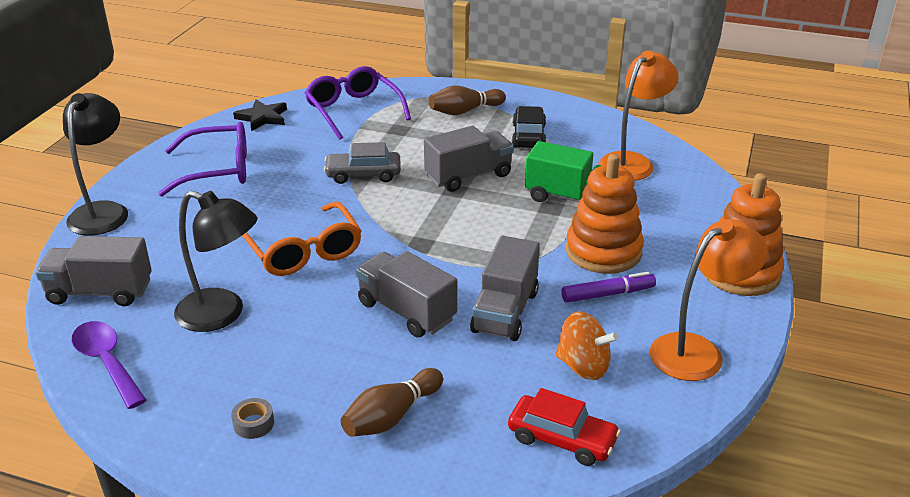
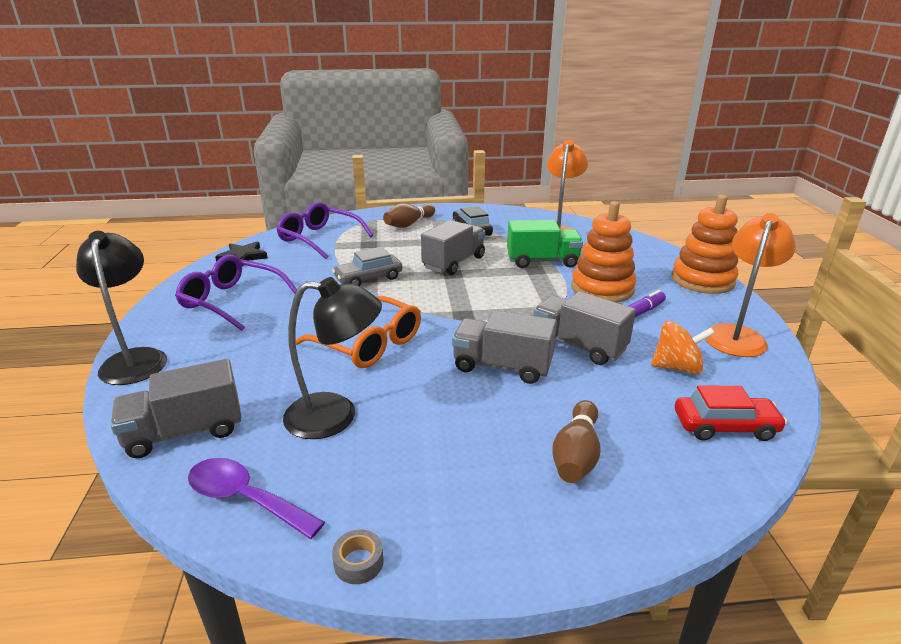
camera: 25 degrees left, 5 degrees down
purple glasses [158,122,247,196] -> purple glasses turned 120 degrees counterclockwise [175,255,297,331]
grey tape [231,398,274,439] -> grey tape moved to [332,530,384,584]
grey truck [470,236,540,341] -> grey truck turned 135 degrees clockwise [533,291,636,365]

